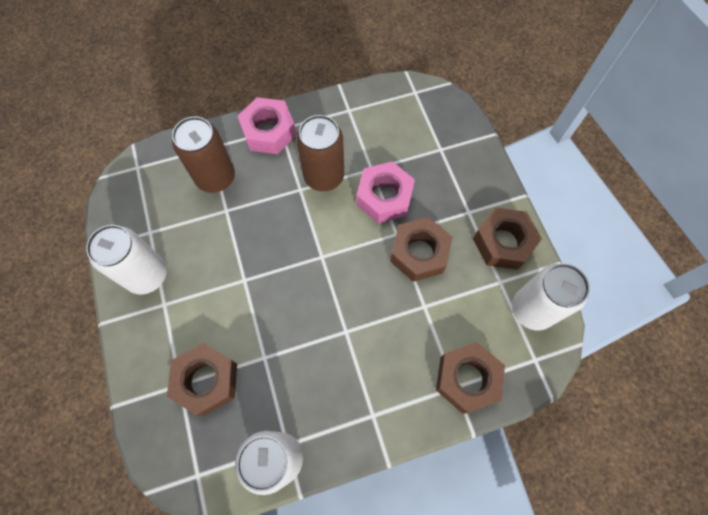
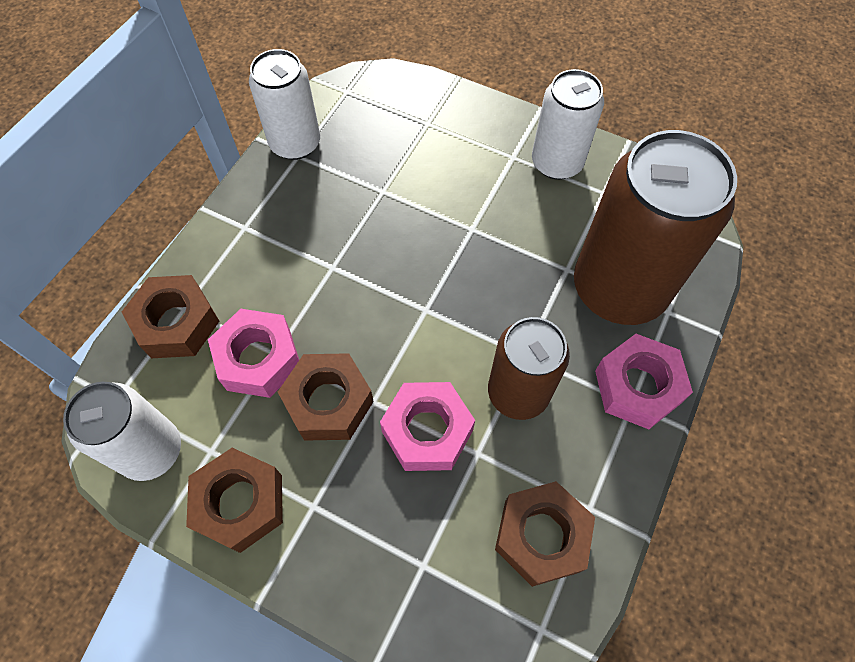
camera: 135 degrees right, 5 degrees down
brown nut [167,343,237,416] -> brown nut moved to [495,481,595,587]
brown can [172,116,235,193] -> brown can [574,130,737,325], size x1.67
none -> pink nut [208,309,299,398]

